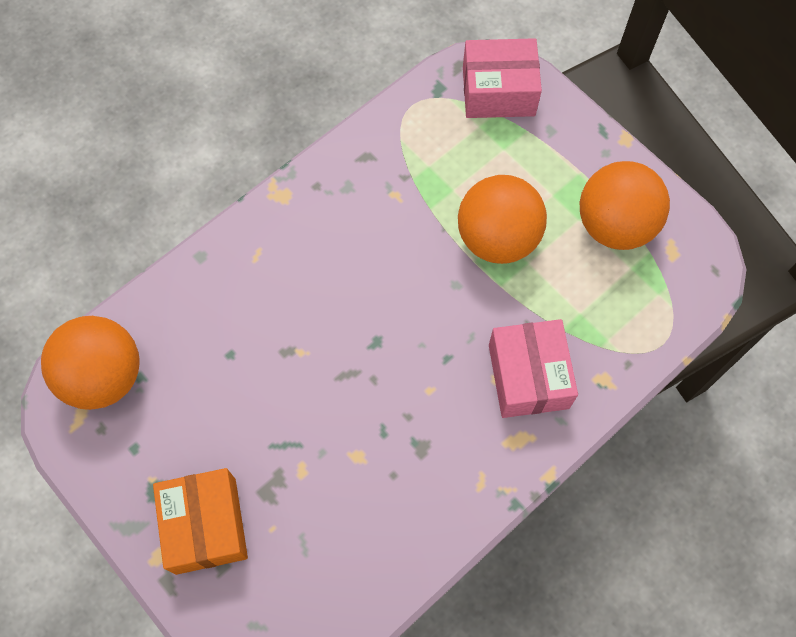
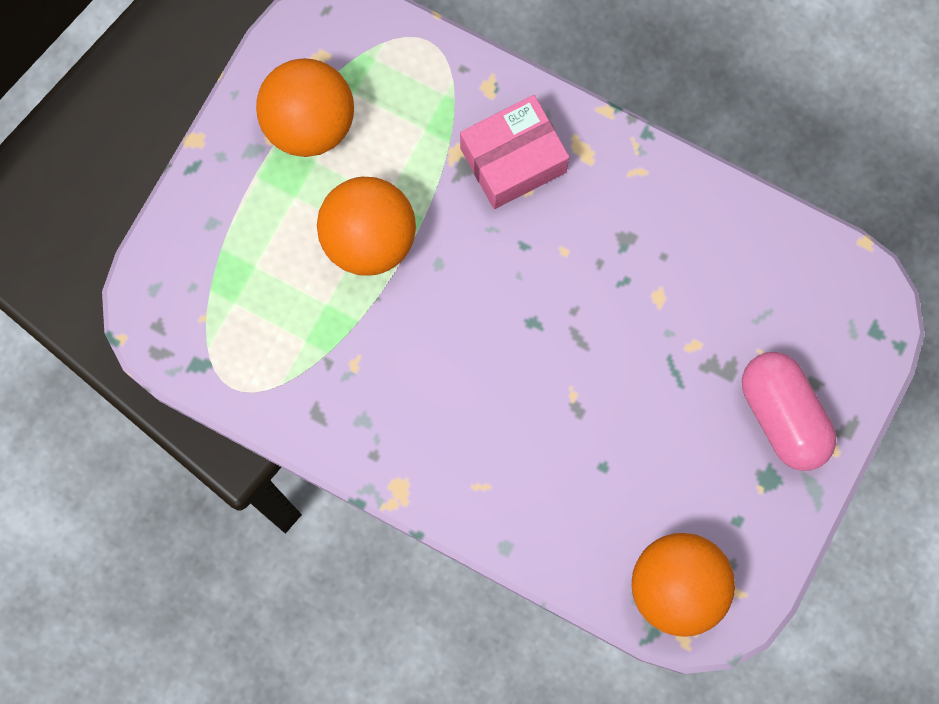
camera: 110 degrees left, 10 degrees up
orange box [153,468,248,575] -> pink capsule [742,352,836,471]
pink box [463,38,542,118] -> none

